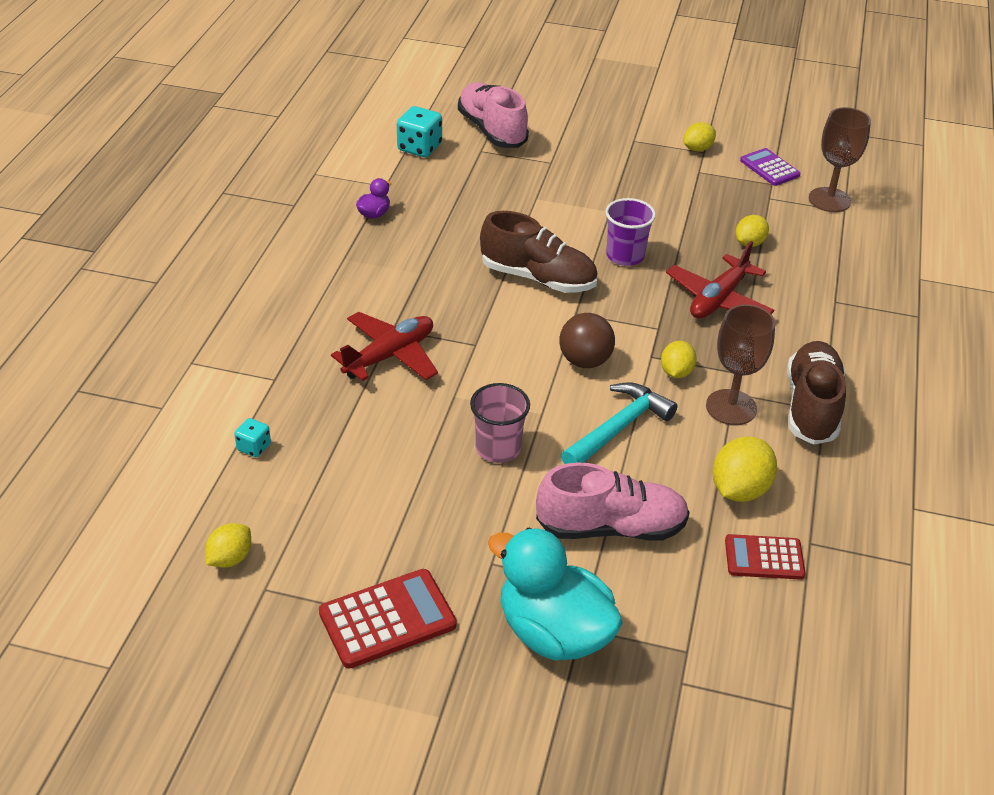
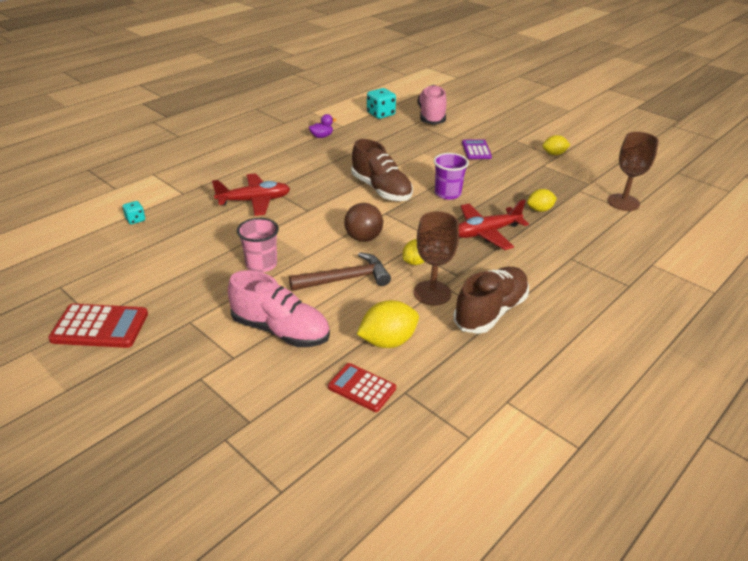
camera: 30 degrees right, 5 degrees down
yellow lemon [205,523,251,568] -> none
turquoise duck [488,528,623,661] -> none
turquoise hammer [561,383,677,464] -> brown hammer [289,253,391,291]
purple calculator [740,148,800,186] -> purple calculator moved to [462,139,492,159]

